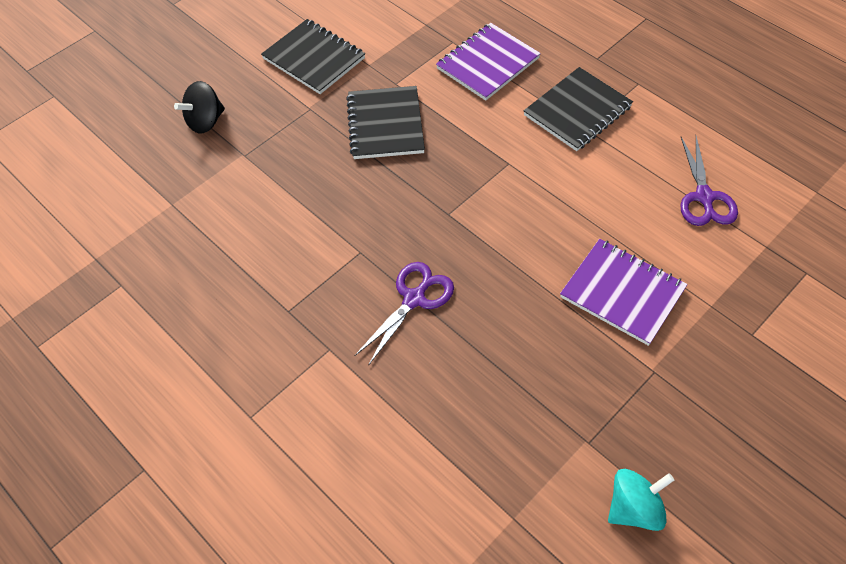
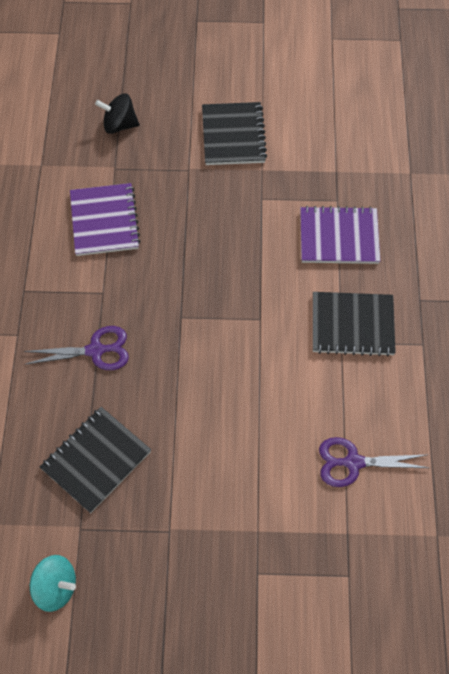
camera: 45 degrees right, 5 degrees up
black notebook [346,86,425,159] -> black notebook moved to [40,407,151,513]
purple notebook [560,239,688,346] -> purple notebook moved to [70,183,141,256]
purple scissors [680,136,738,226] -> purple scissors turned 45 degrees clockwise [319,437,429,487]

